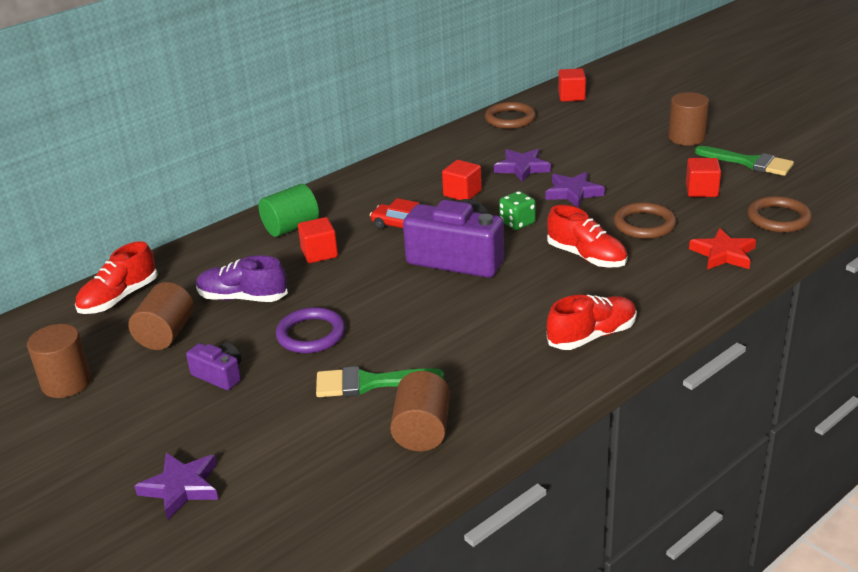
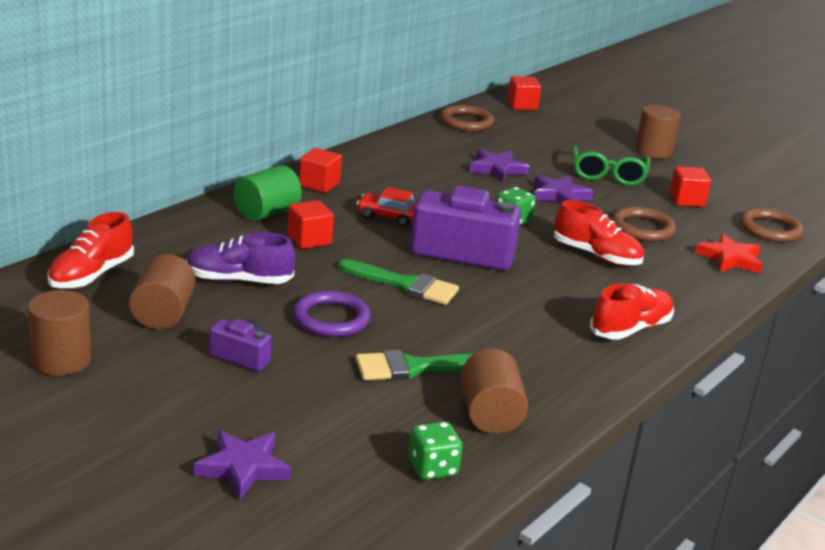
camera: 15 degrees left, 5 degrees down
red cube [442,160,482,200] -> red cube moved to [299,148,342,193]
green brush [695,146,794,176] -> green brush moved to [338,259,459,305]
none -> green dice [409,421,462,480]
none -> green glasses [573,145,650,186]

